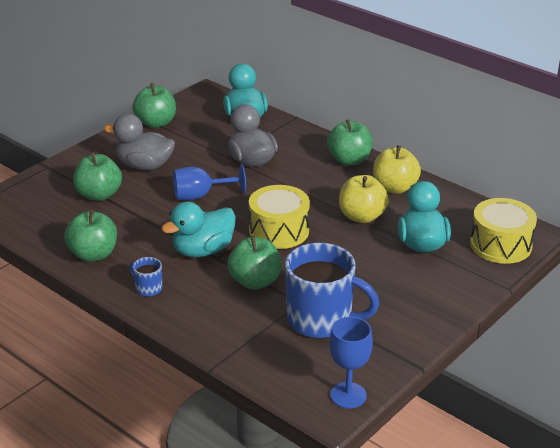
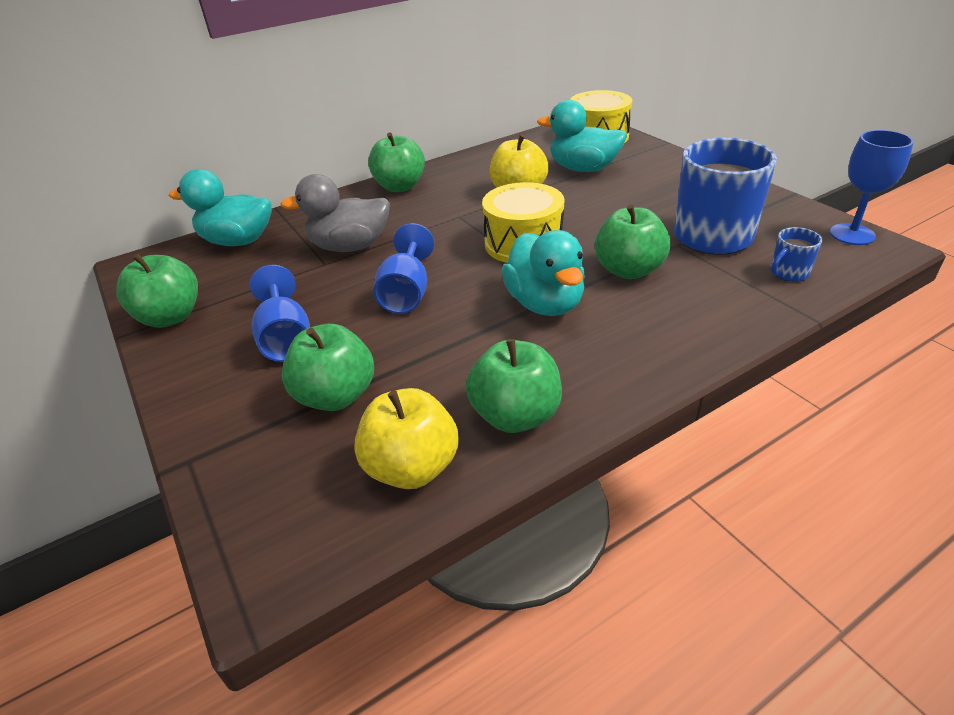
camera: 70 degrees left, 5 degrees up
grey duck [104,114,175,170] -> blue goblet [250,265,310,362]
blue mug [129,257,162,297] -> blue mug moved to [771,227,822,282]
yellow apple [373,145,421,194] -> yellow apple moved to [354,388,459,489]

